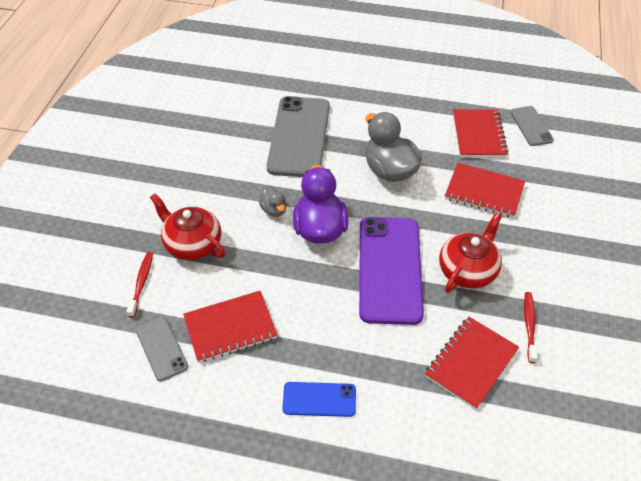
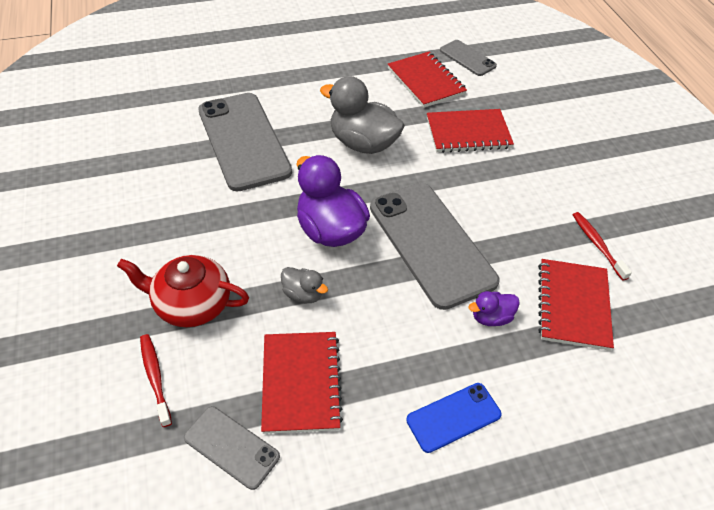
camera: 30 degrees left, 0 degrees up
red notebook [183,291,277,363] -> red notebook turned 45 degrees counterclockwise [261,332,343,434]
grey duck [259,186,287,217] -> grey duck moved to [281,267,328,303]
purple phone [359,217,424,325] -> grey phone [370,183,499,310]
red teapot [439,212,502,293] -> none
none -> purple duck [468,291,520,326]

